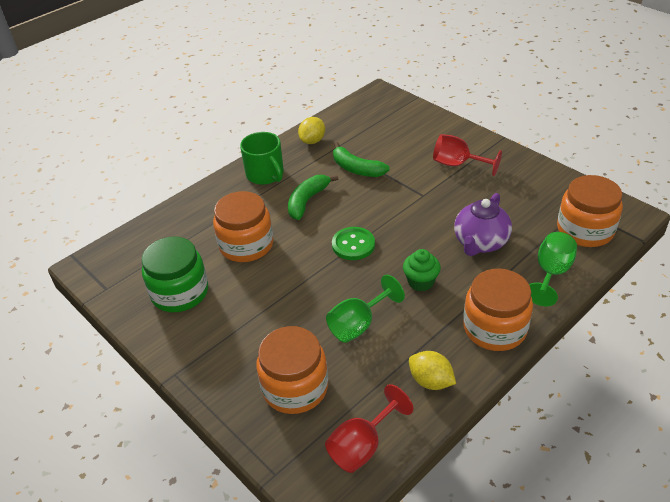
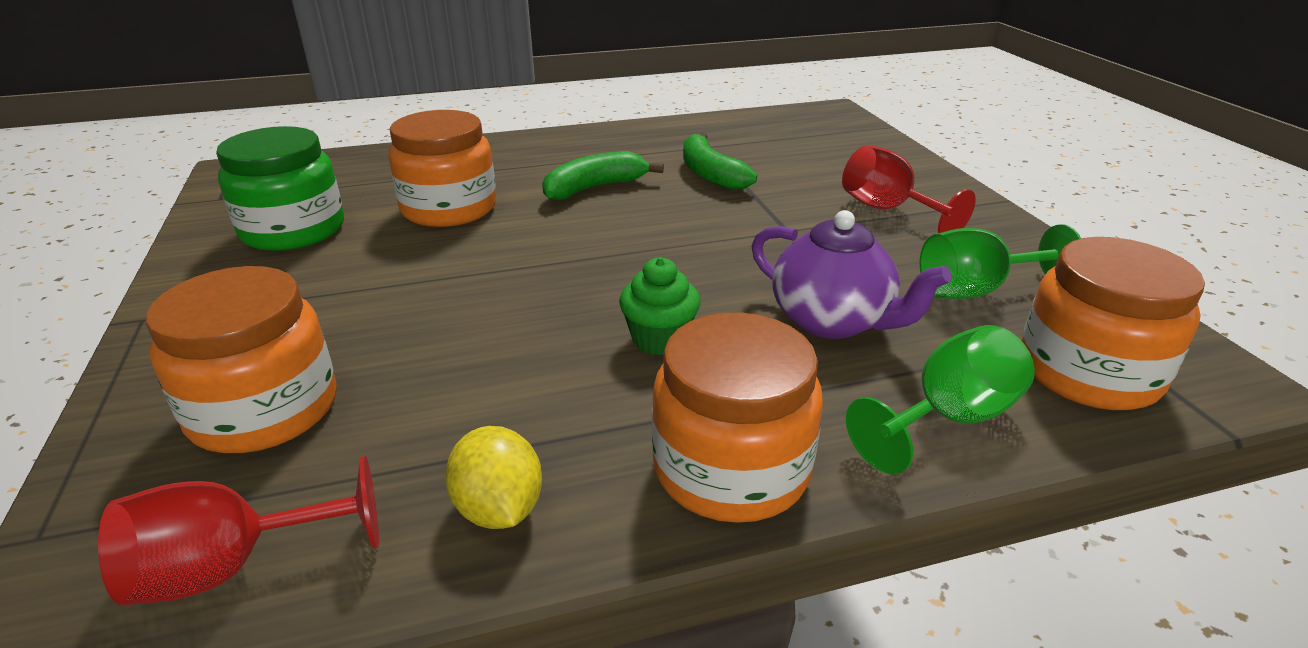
camera: 25 degrees right, 10 degrees down
green mug [240,132,284,185] -> none
yellow lemon [298,117,325,144] -> none
green goblet [326,275,405,343] -> green goblet moved to [920,225,1081,299]
green button [332,227,375,260] -> none
purple teapot [454,193,512,256] -> purple teapot turned 105 degrees counterclockwise [752,210,952,339]

